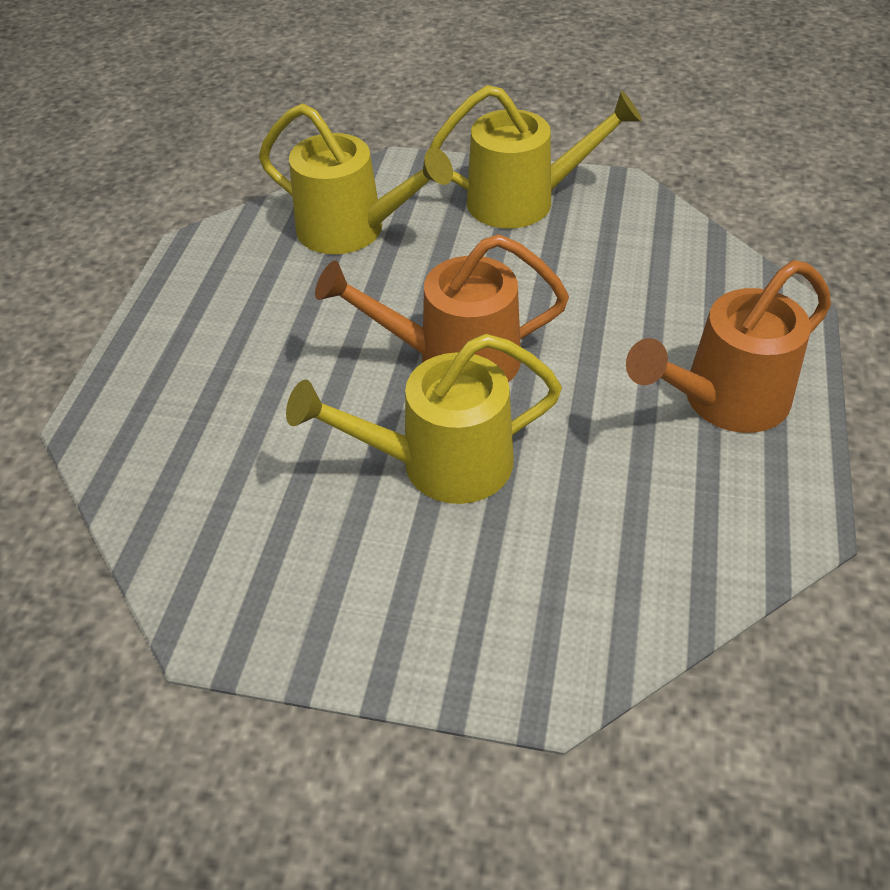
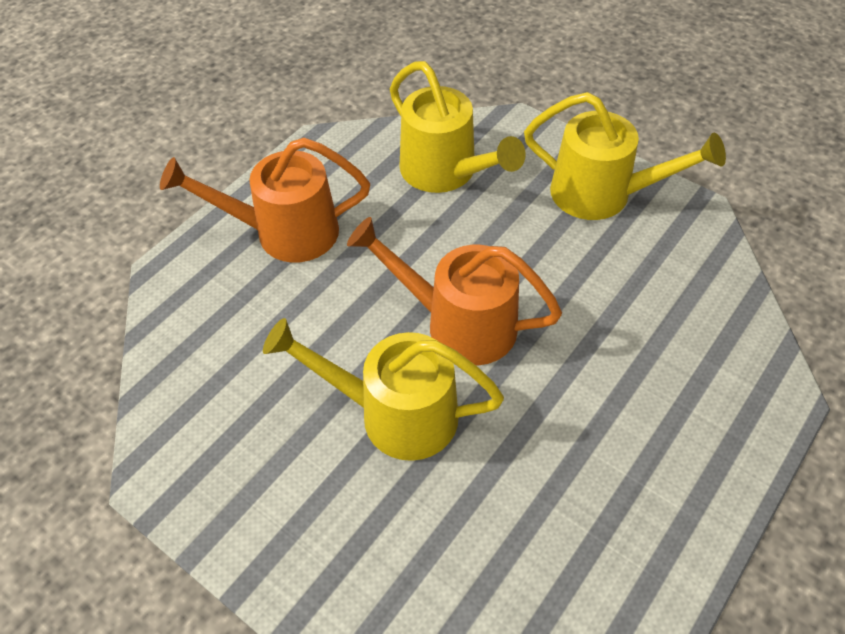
camera: 25 degrees right, 5 degrees up
orange watering can [626,260,831,433] -> orange watering can moved to [160,138,370,262]

